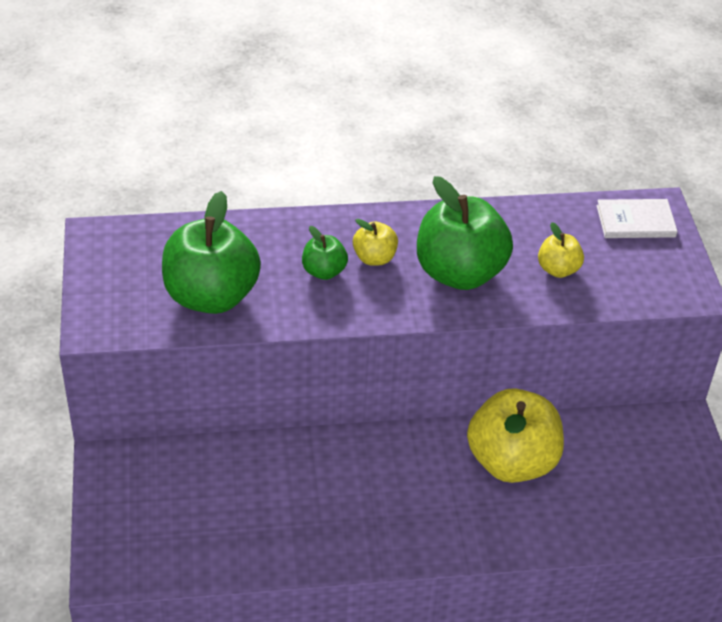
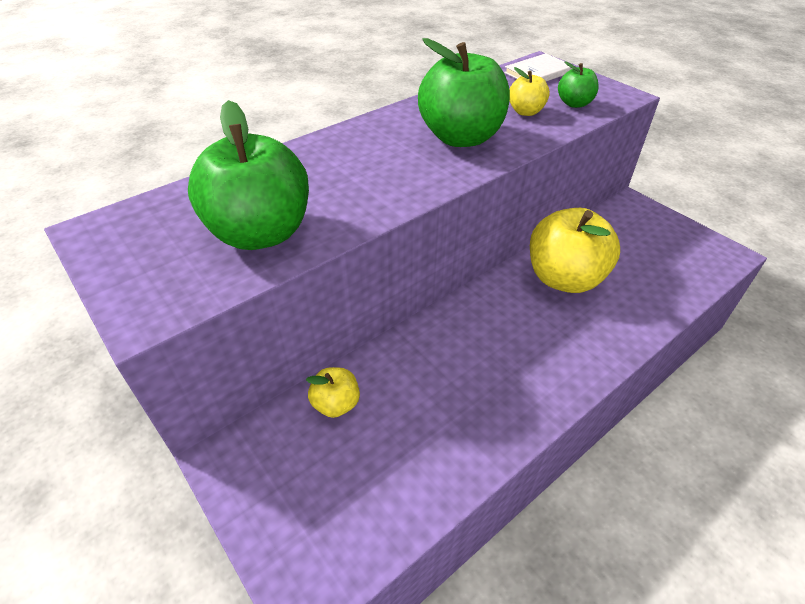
camera: 30 degrees left, 0 degrees up
green apple [302,226,348,280] -> green apple moved to [558,62,599,108]
yellow apple [353,219,398,266] -> yellow apple moved to [306,367,360,418]

